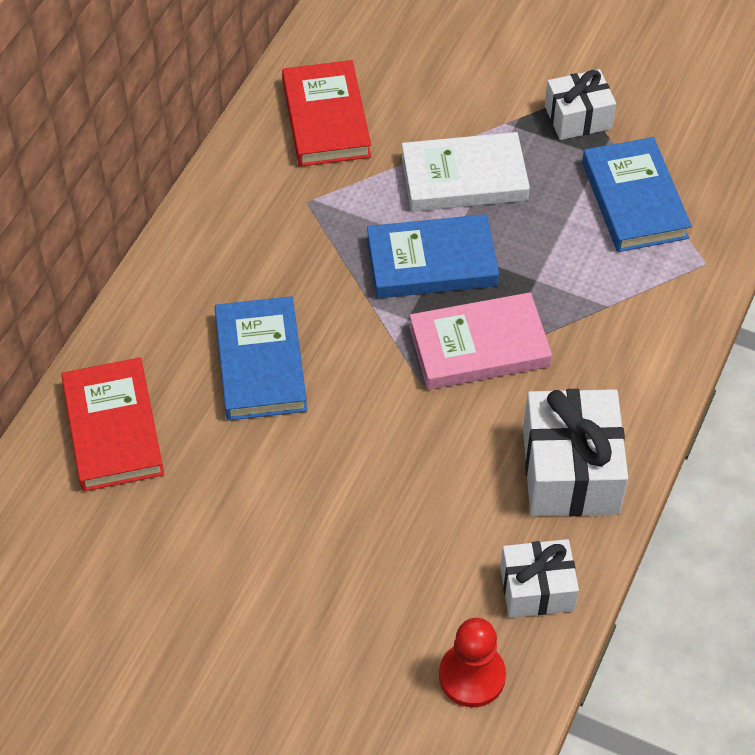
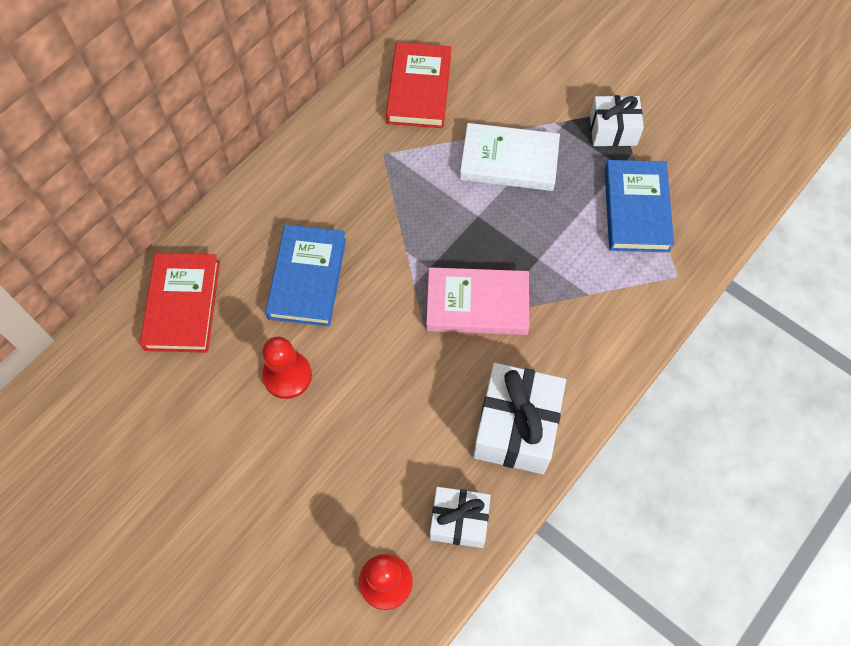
camera: 15 degrees right, 10 degrees up
blue book [367,214,499,298] -> none
none -> red pawn [262,337,312,399]

